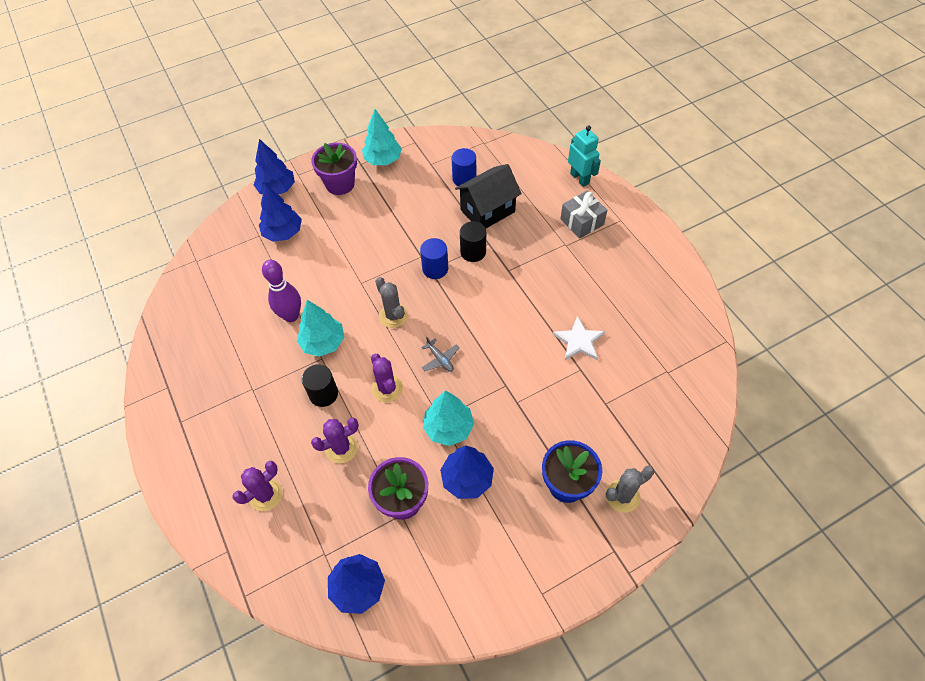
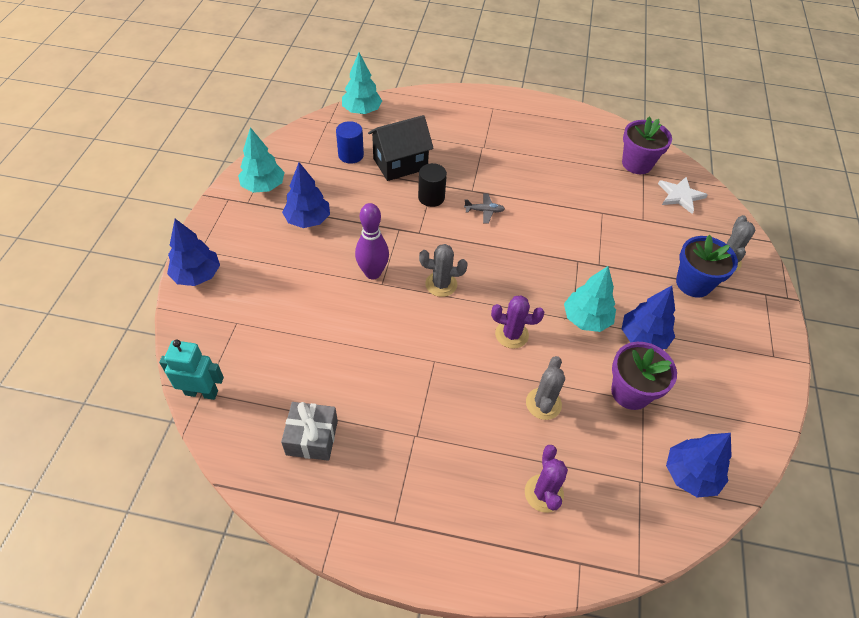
camera: 55 degrees left, 5 degrees down
blue tree [259,184,302,242] -> blue tree moved to [282,162,330,228]
purple bowling pin [262,260,301,322] -> purple bowling pin moved to [355,203,389,279]
turquoise tree [297,300,345,357] -> turquoise tree moved to [342,53,382,114]
black cylinder [302,364,338,407] -> none
purple flower pot [311,143,357,195] -> purple flower pot moved to [622,116,672,174]
purple cactus [311,418,359,463] -> grey cactus [526,356,565,420]
blue cylinder [420,238,448,279] -> none
grey plane [421,337,459,372] -> grey plane moved to [464,193,505,224]
black house [455,164,522,228] -> black house turned 60 degrees clockwise [368,115,434,181]
white star [553,316,605,360] -> white star moved to [658,177,708,214]
grey gift [560,191,607,239] -> grey gift moved to [281,402,338,461]
turquoise robot [568,125,601,187] -> turquoise robot moved to [159,340,224,400]

